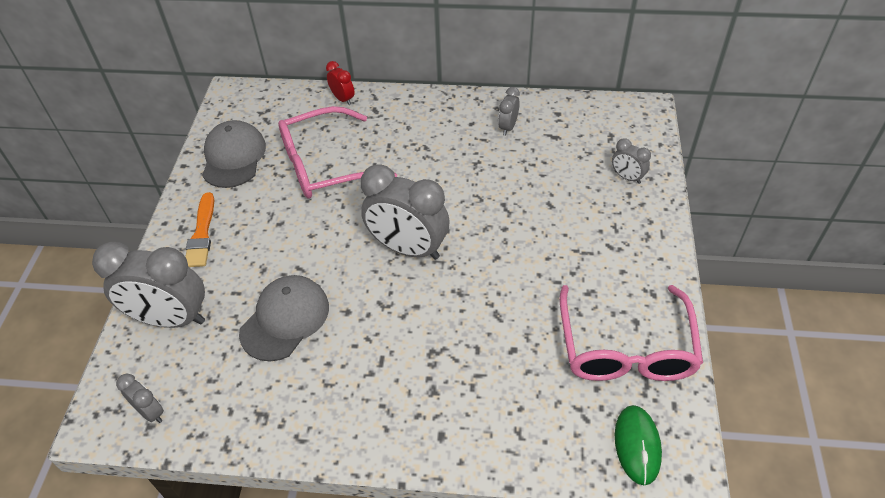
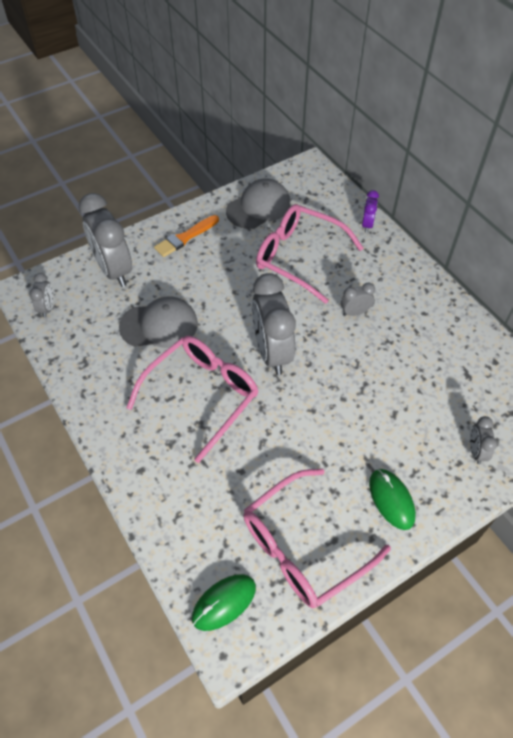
camera: 50 degrees right, 5 degrees up
red clock [326,61,355,105] -> purple clock [362,190,379,233]
grey clock [498,87,520,136] -> grey clock moved to [341,282,375,316]
none -> pink glasses [127,336,259,463]
none -> green mouse [369,469,416,530]

